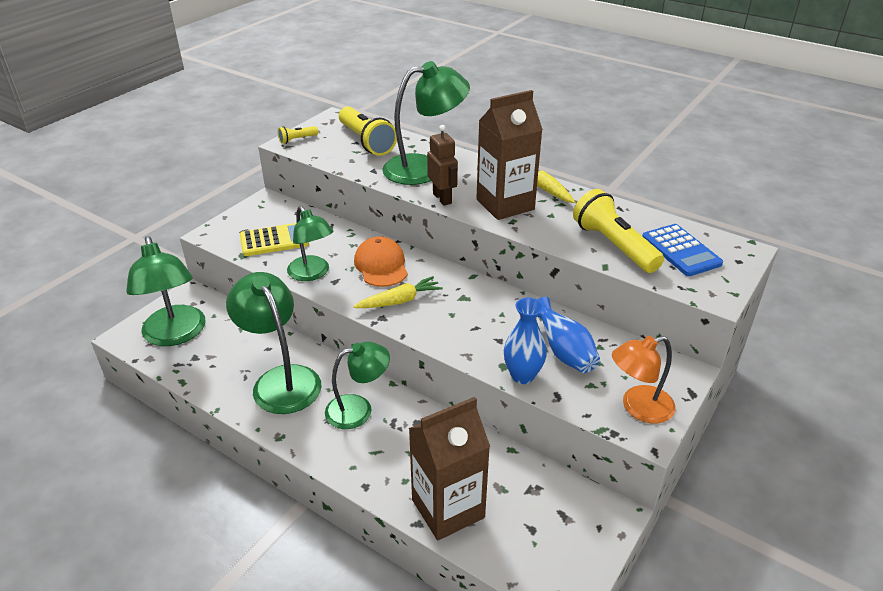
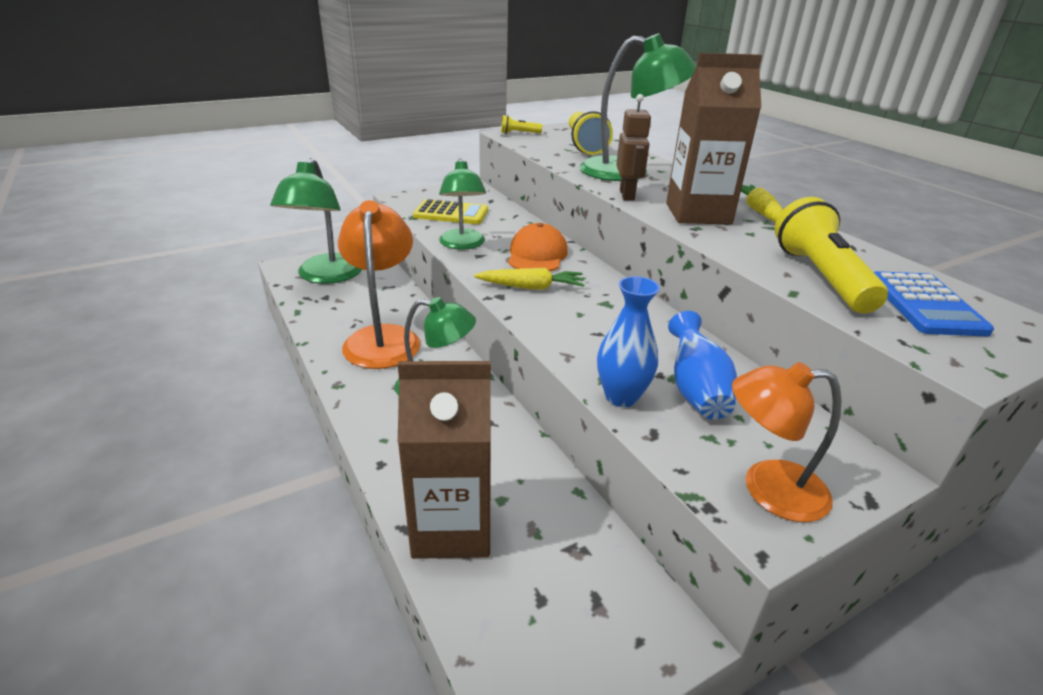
camera: 25 degrees right, 5 degrees down
green lamp [226,272,322,414] -> orange lamp [338,200,420,369]

